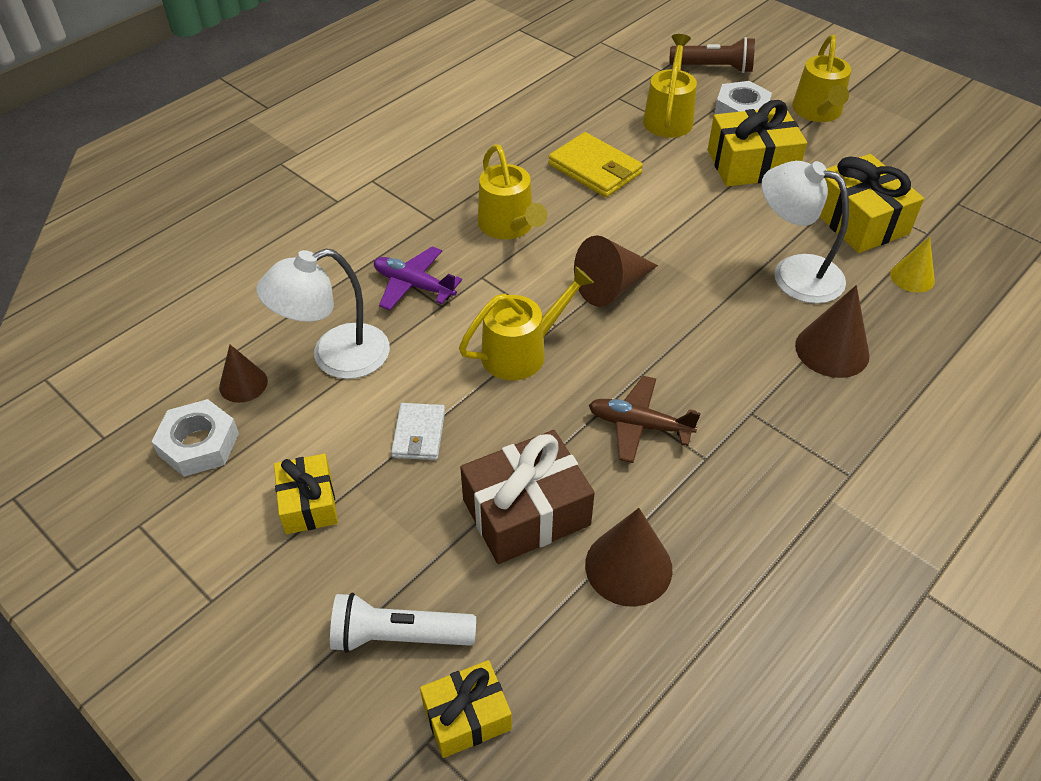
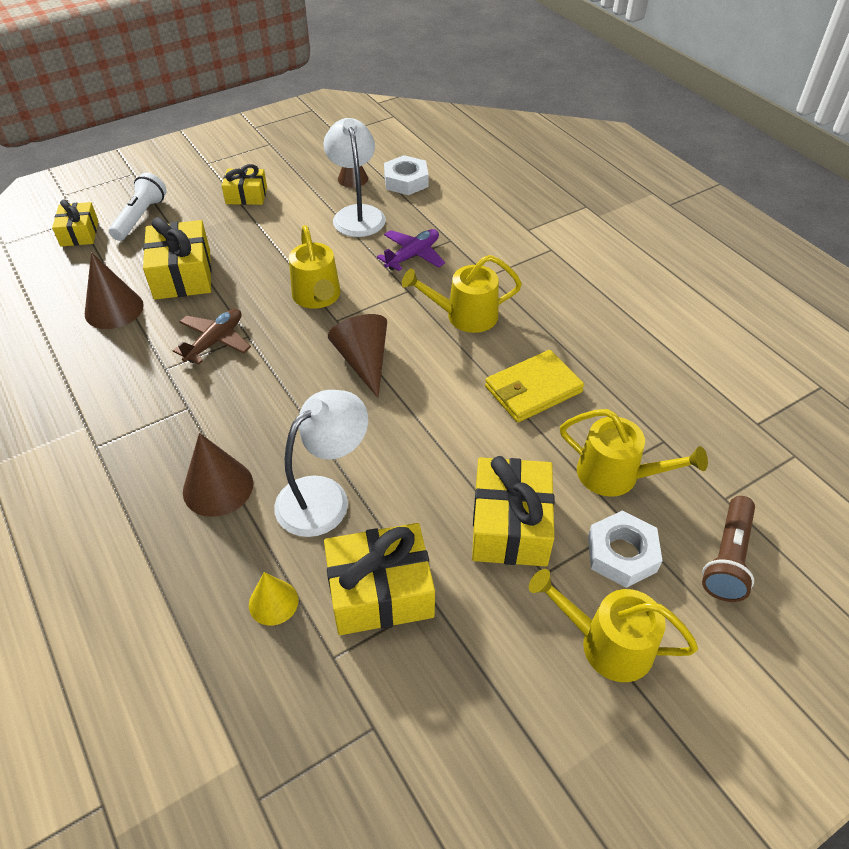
camera: 105 degrees right, 0 degrees up
white nut [151,399,239,477] -> white nut moved to [384,155,428,195]
white wallet [391,403,445,460] -> none
brown gift [460,430,595,564] -> yellow gift [143,217,212,300]

